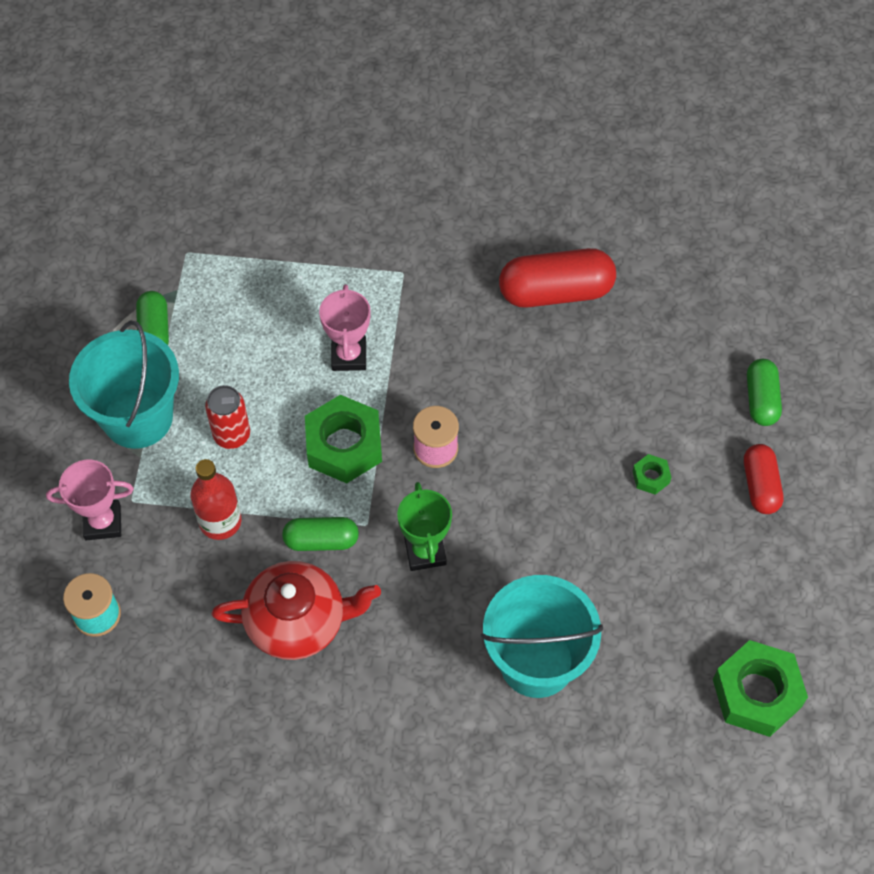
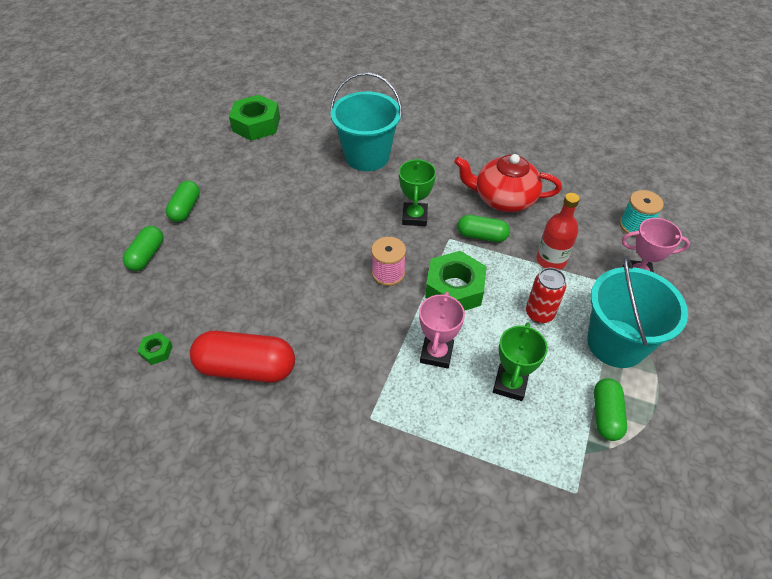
camera: 165 degrees left, 10 degrees down
green nut [633,454,671,495] -> green nut moved to [138,332,173,365]
red capsule [744,444,784,514] -> green capsule [166,181,200,222]
none -> green trophy [493,322,548,401]

